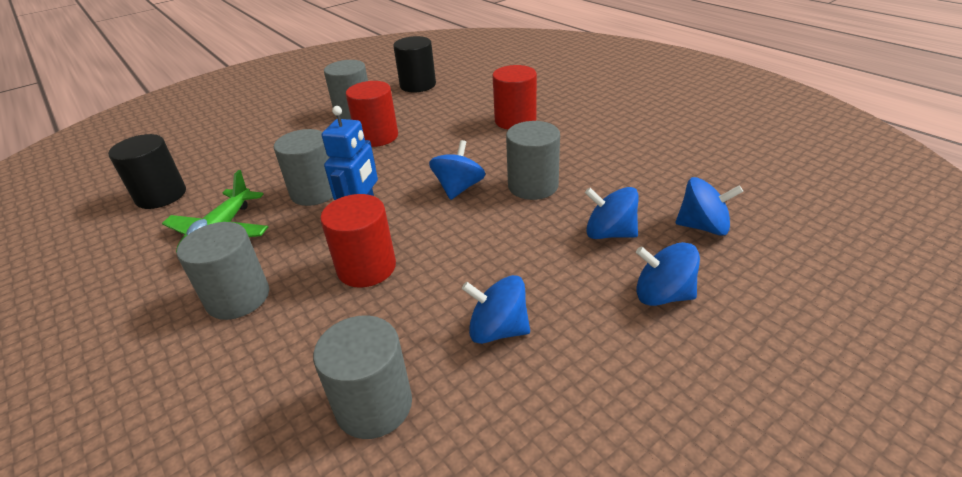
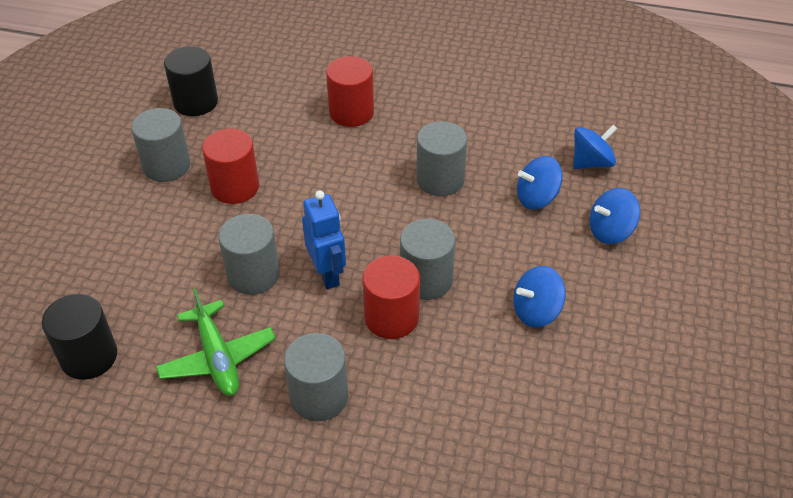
camera: 40 degrees left, 10 degrees up
grey cylinder [313,315,412,439] -> grey cylinder moved to [400,219,455,300]
blue spinning top [429,140,485,200] -> none

